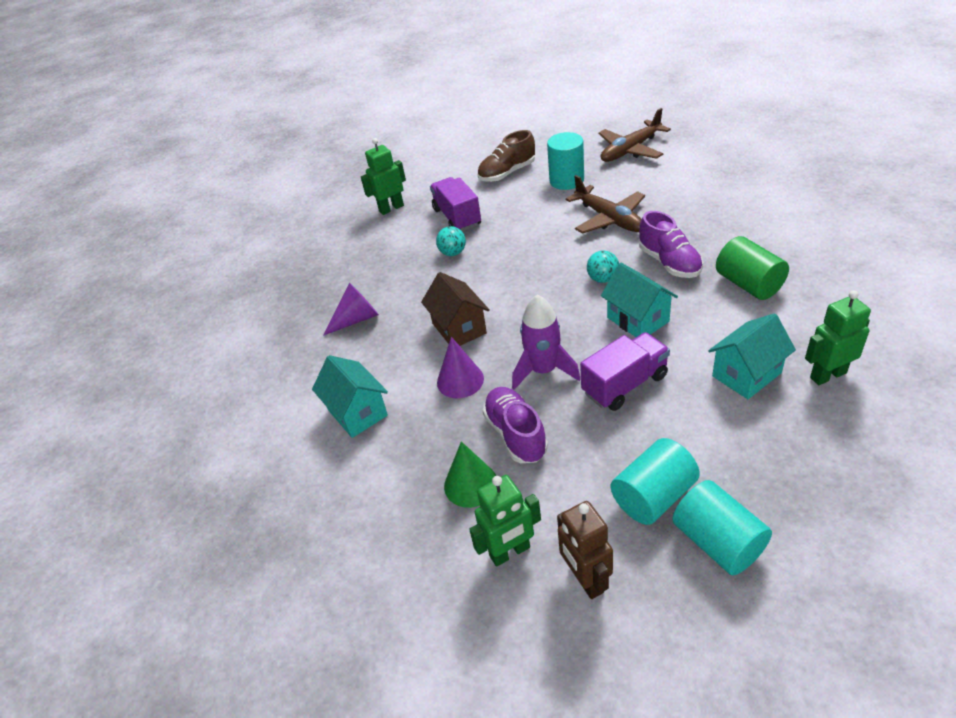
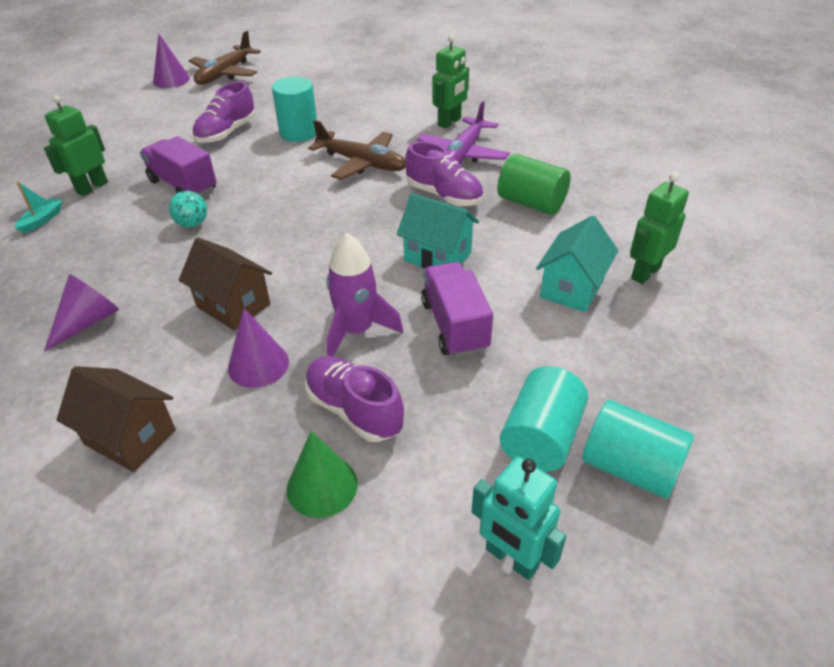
camera: 30 degrees left, 0 degrees up
turquoise house [312,355,388,438] -> brown house [57,366,176,472]
green robot [469,475,541,567] -> green robot moved to [433,35,469,129]
brown shoe [477,130,535,182] -> purple shoe [193,81,255,144]
brown robot [557,501,613,599] -> turquoise robot [472,457,567,580]
purple truck [580,332,670,411] -> purple truck turned 45 degrees counterclockwise [421,262,493,357]
turquoise ball [587,250,619,283] -> none
brown plane [598,108,671,162] -> brown plane moved to [189,31,261,85]
none -> turquoise boat [15,182,62,234]
none -> purple cone [153,34,190,88]
none -> purple plane [417,101,510,164]

